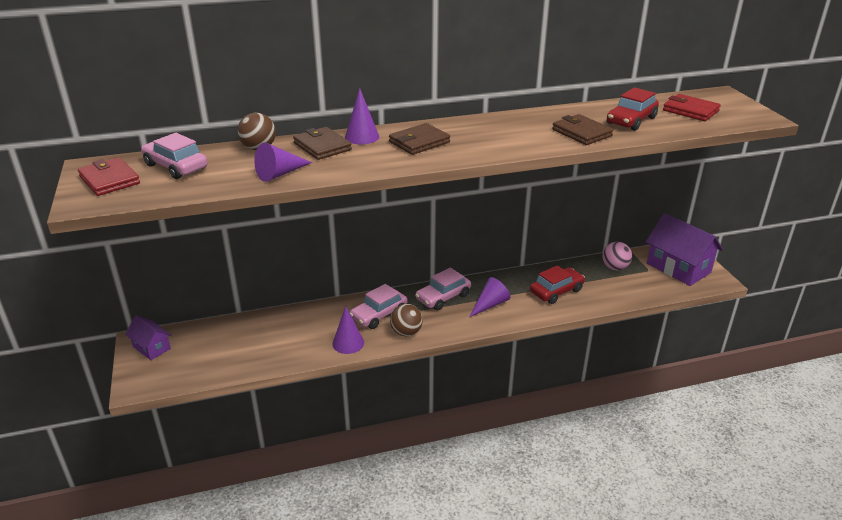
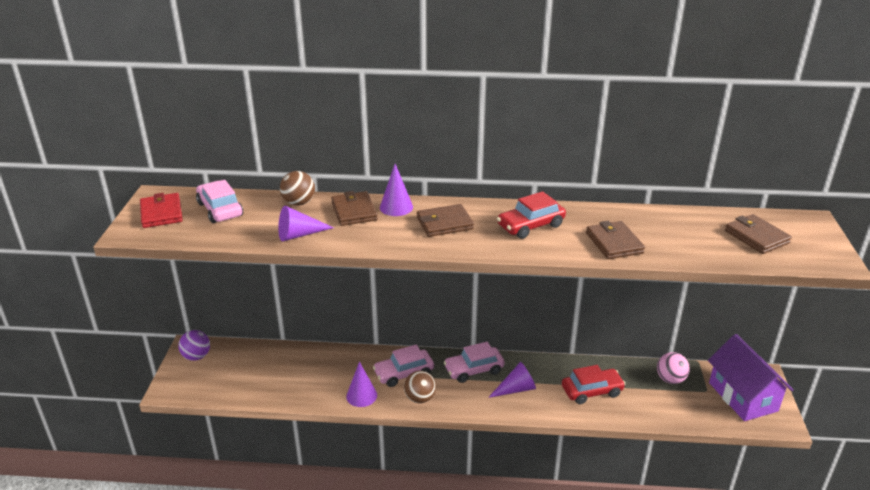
camera: 20 degrees right, 0 degrees up
purple house [125,315,171,360] -> purple ball [178,330,210,361]
red car [607,87,659,131] -> red car moved to [497,191,566,239]
red wallet [663,94,721,121] -> brown wallet [725,214,792,254]

